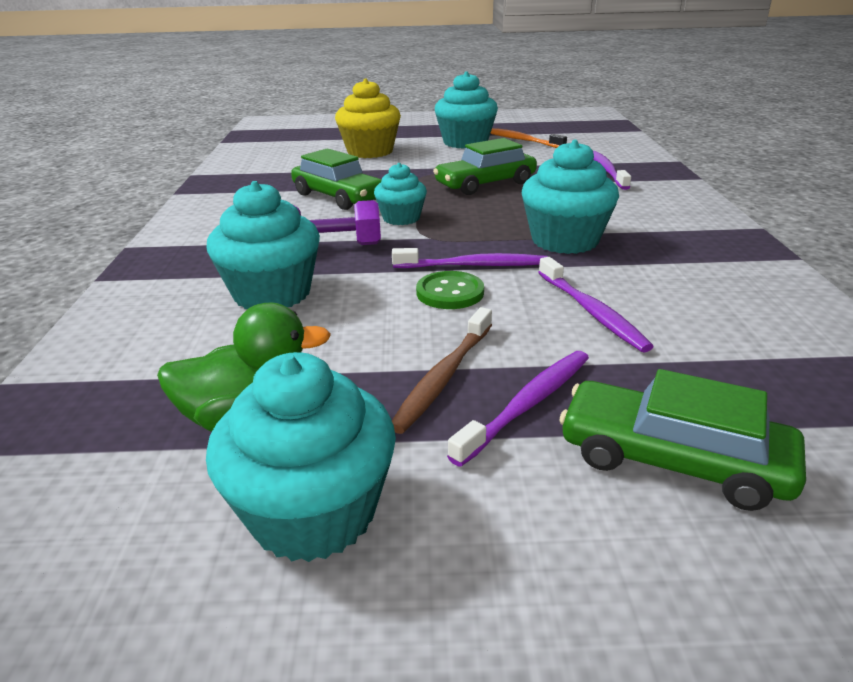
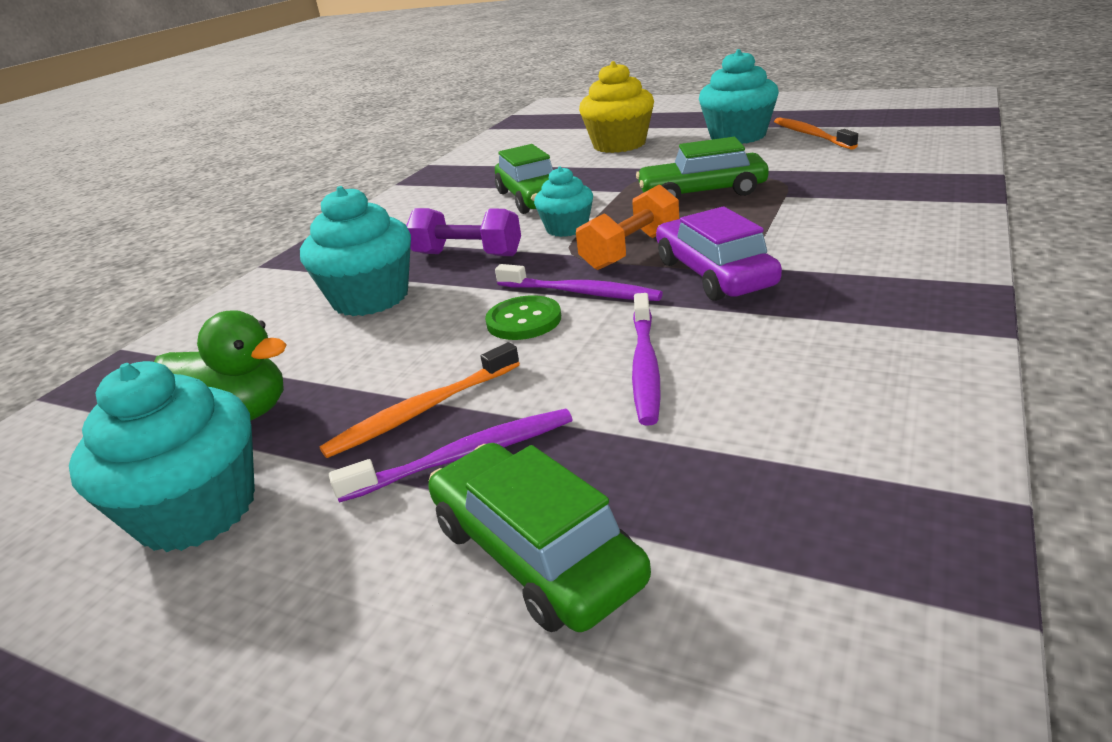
camera: 30 degrees right, 0 degrees up
brown toothbrush [392,307,492,434] -> orange toothbrush [319,342,520,458]
turquoise cupcake [522,140,619,254] -> purple car [656,207,782,301]
purple toothbrush [593,151,631,190] -> none
none -> orange dumbbell [576,184,679,270]

